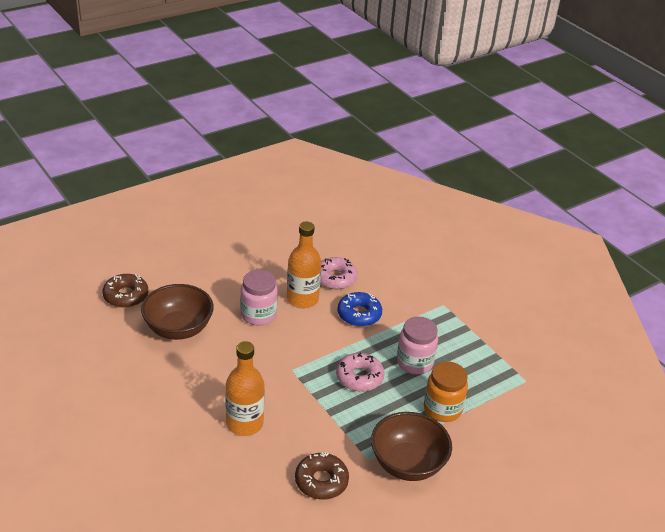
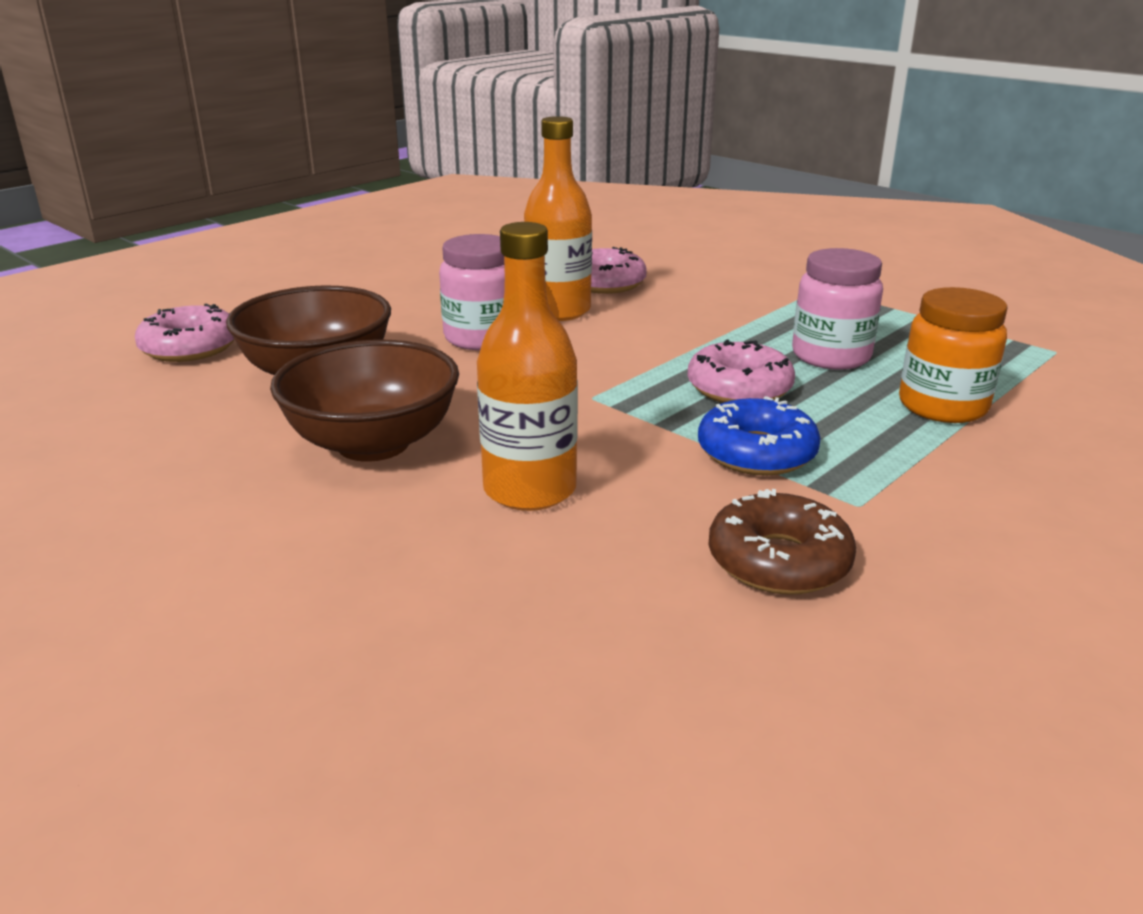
camera: 10 degrees left, 10 degrees down
brown donut [103,274,148,308] -> pink donut [135,303,234,362]
blue donut [338,292,382,327] -> blue donut moved to [698,396,821,476]
brown bowl [371,412,452,481] -> brown bowl moved to [270,340,459,462]

